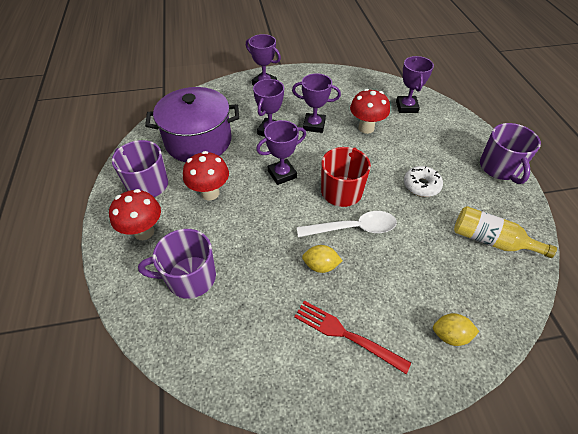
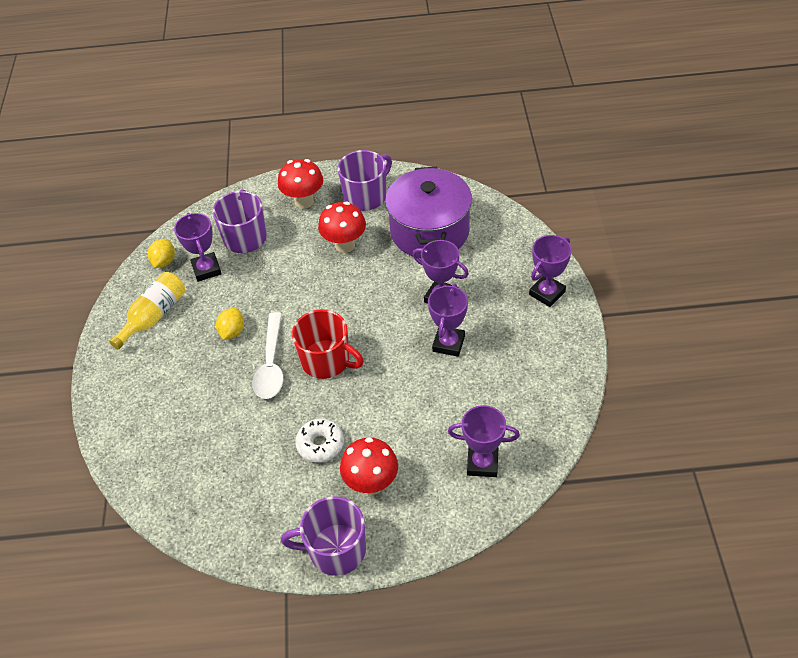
camera: 100 degrees right, 0 degrees up
purple trophy [256,120,306,185] -> purple trophy moved to [174,213,222,282]
red fork [294,301,411,374] -> none
red mushroom [350,89,390,134] -> red mushroom moved to [340,437,398,495]
yellow lemon [433,313,479,346] -> yellow lemon moved to [148,239,175,268]
yellow bottle [454,206,557,258] -> yellow bottle moved to [109,272,185,350]

